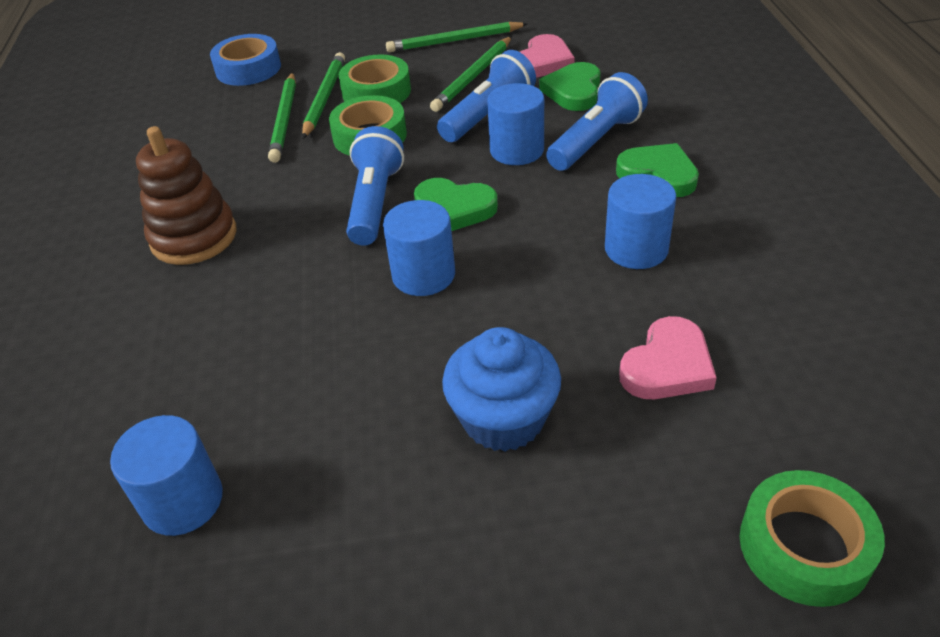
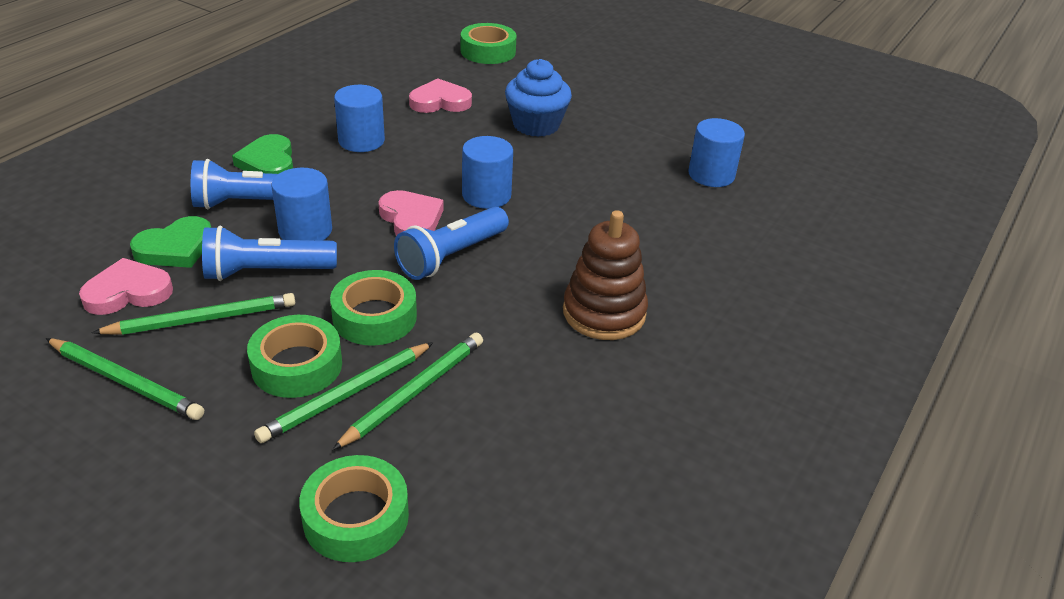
camera: 145 degrees left, 5 degrees down
blue tape [210,34,281,86] -> green tape [299,455,409,562]
green heart [414,178,498,231] -> pink heart [378,190,443,236]

